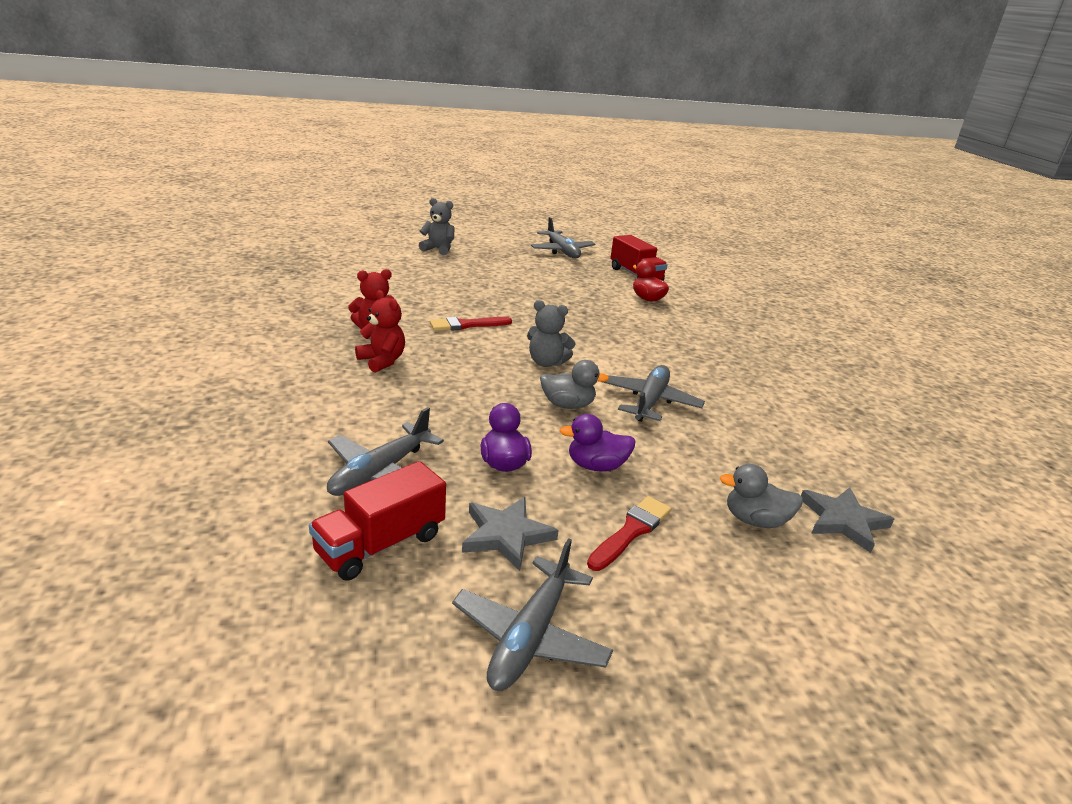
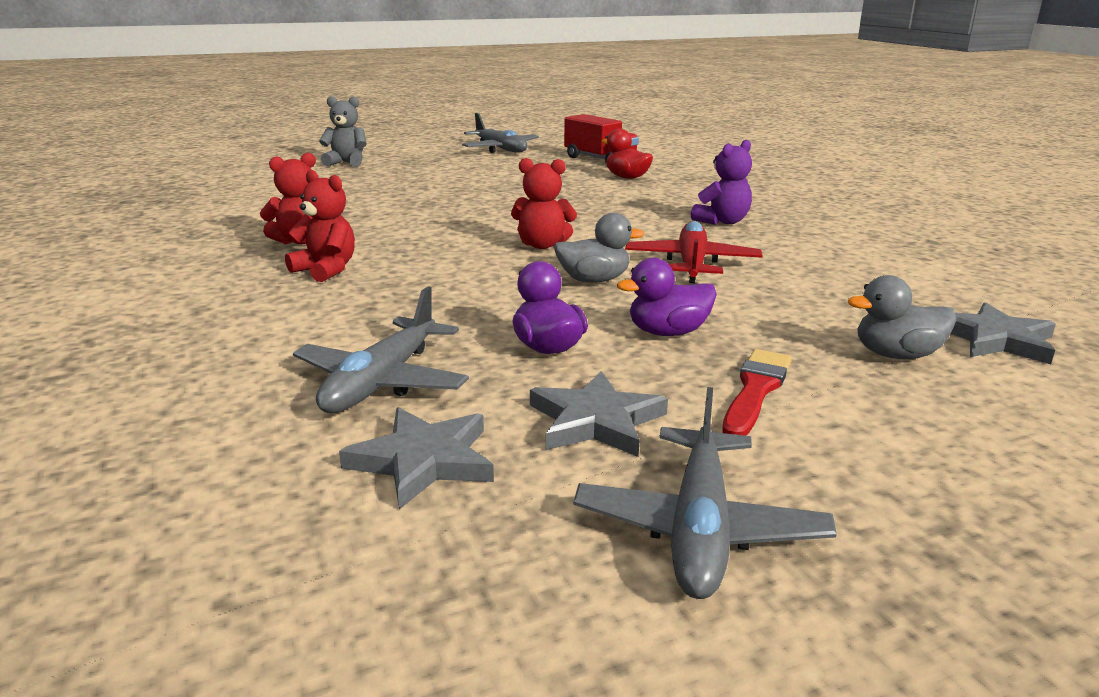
camera: 10 degrees left, 5 degrees down
red truck [309,461,446,581] -> grey star [339,407,494,509]
red brush [430,317,512,331] -> none
grey teddy bear [527,300,576,367] -> red teddy bear [511,158,577,249]
grey plane [603,365,705,422] -> red plane [625,221,763,283]
none -> purple teddy bear [691,140,752,225]

